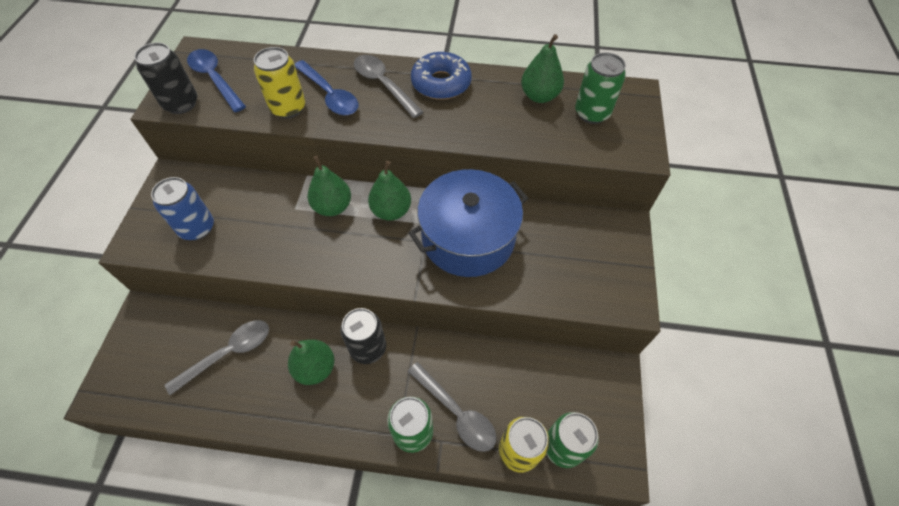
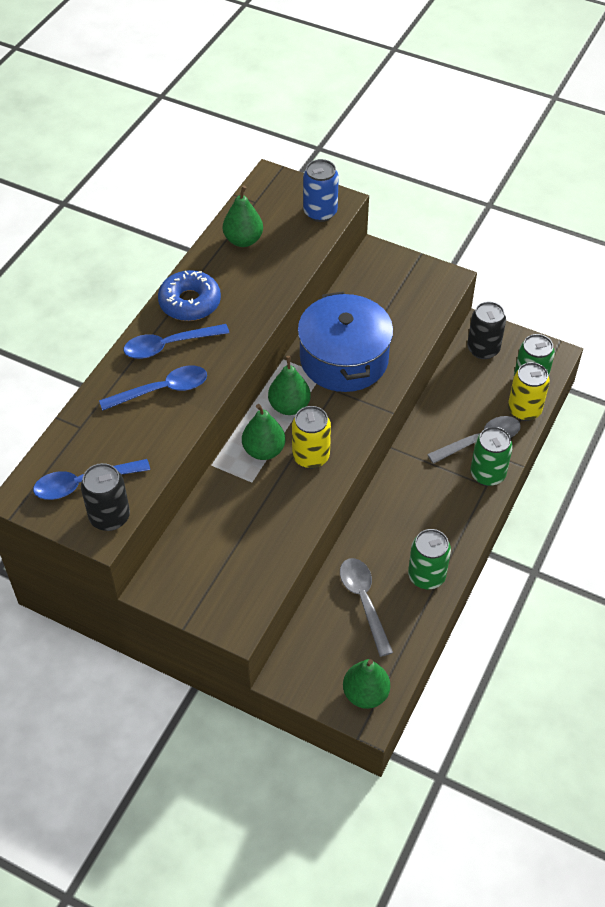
camera: 70 degrees left, 5 degrees down
blue can [151,177,214,240] -> blue can moved to [303,159,339,222]
yellow can [254,47,305,119] -> yellow can moved to [292,406,331,469]
green pear [288,339,335,385] -> green pear moved to [343,659,390,709]
black can [340,308,386,364] -> black can moved to [467,302,506,359]
grey spoon [354,55,423,118] -> blue spoon [123,324,229,359]
green can [575,52,626,124] -> green can moved to [408,529,451,589]

